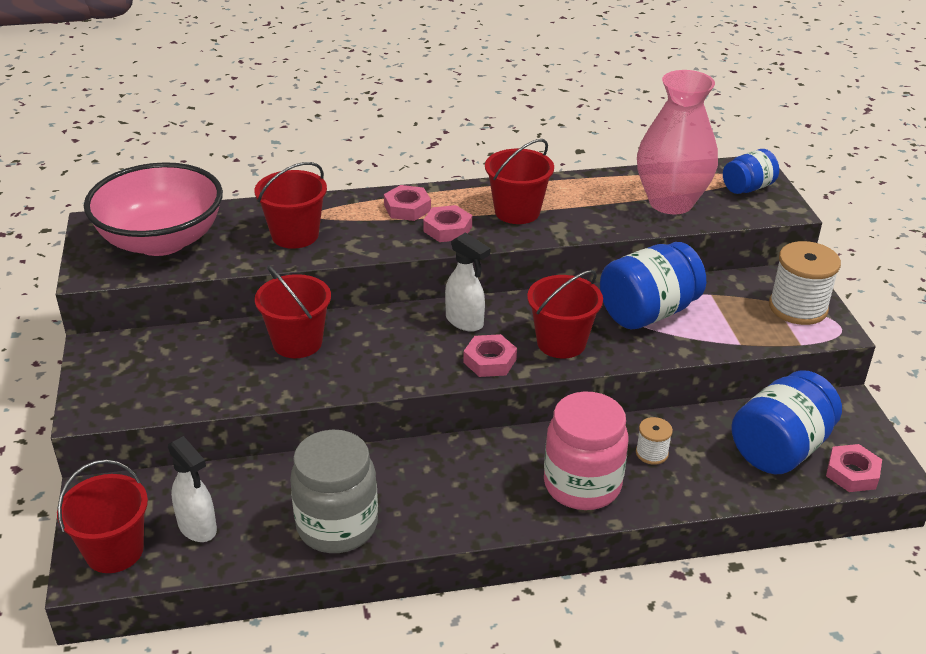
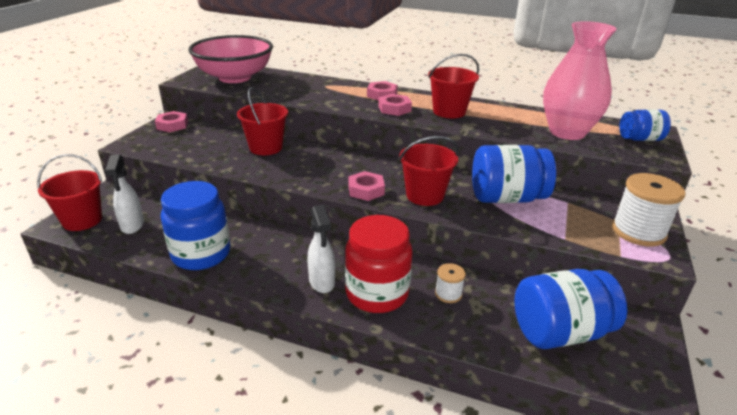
camera: 30 degrees right, 5 degrees down
red bucket [255,162,327,249] -> none
grey jar [290,430,378,553] -> blue jar [161,181,231,270]
white spray bottle [445,232,490,332] -> white spray bottle moved to [308,205,335,293]
pink jar [544,392,629,510] -> red jar [345,215,413,313]
pink nut [826,444,882,492] -> pink nut moved to [155,111,188,132]

